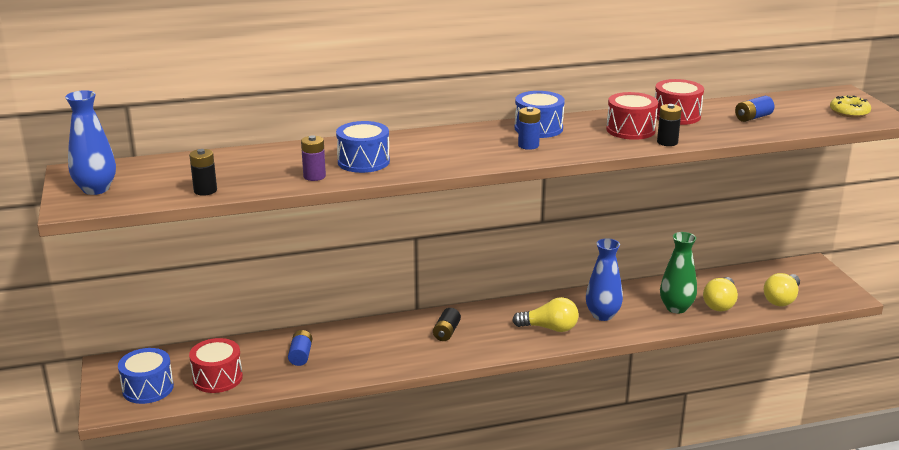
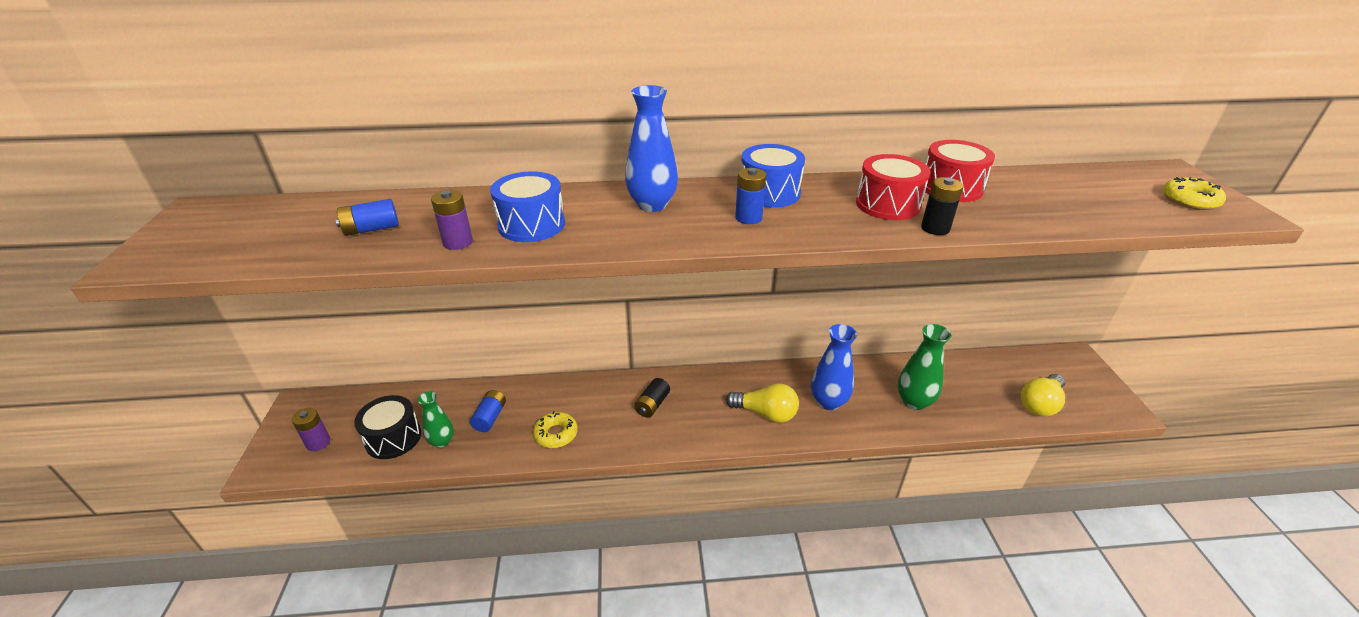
camera: 10 degrees right, 10 degrees up
blue vase [65,90,116,195] -> blue vase moved to [625,85,678,212]
blue drum [118,348,174,404] -> purple battery [292,408,330,451]
black battery [189,149,217,196] -> none
red drum [189,338,243,393] -> black drum [354,395,421,459]
yellow light bulb [703,277,738,311] -> none
blue battery [735,96,774,122] -> blue battery moved to [335,199,399,236]
none -> green vase [418,391,454,448]
none -> yellow donut [533,411,578,448]

